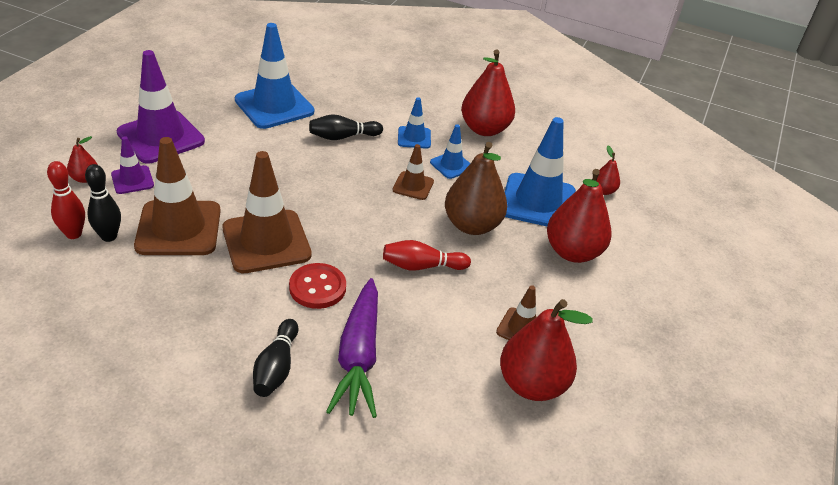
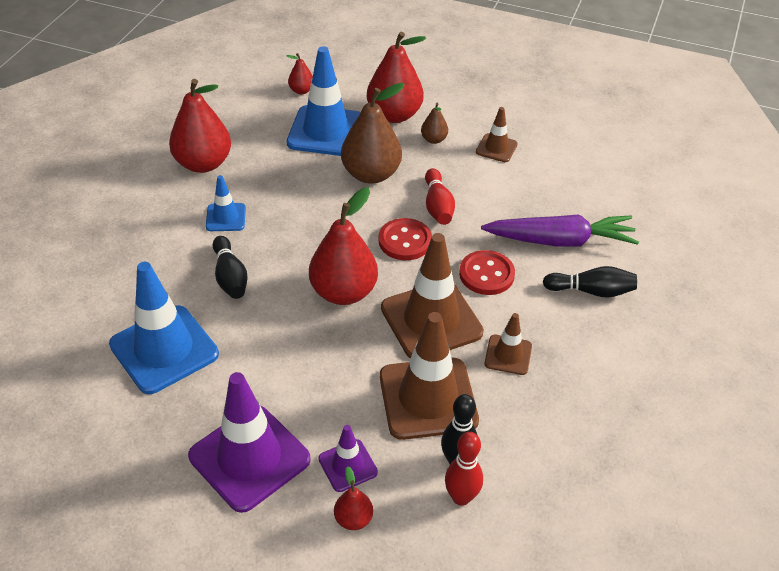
camera: 90 degrees left, 5 degrees up
brown traffic cone [392,144,434,200] -> brown traffic cone moved to [484,313,532,375]
blue traffic cone [430,125,471,179] -> none
red pear [500,299,593,401] -> red pear moved to [309,188,378,305]
none -> red button [379,218,432,260]
none -> brown pear [421,103,448,144]

